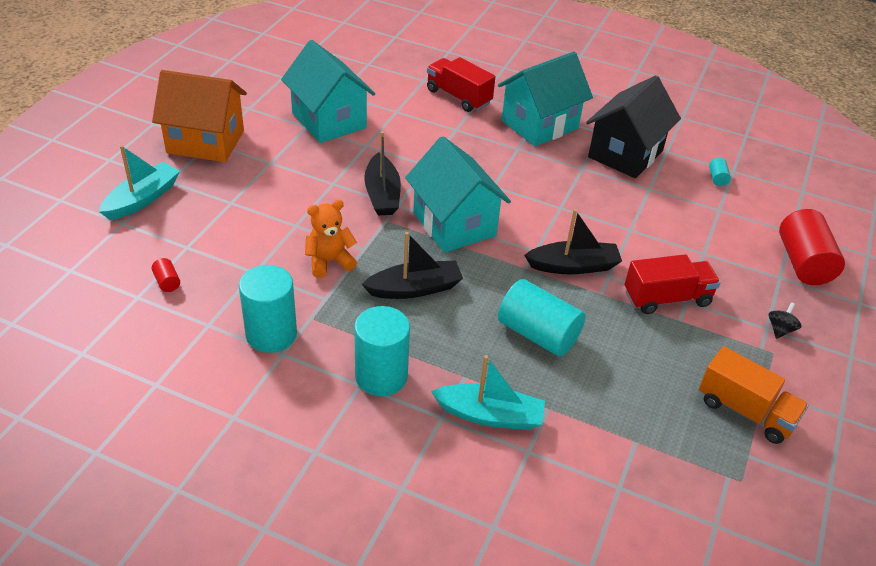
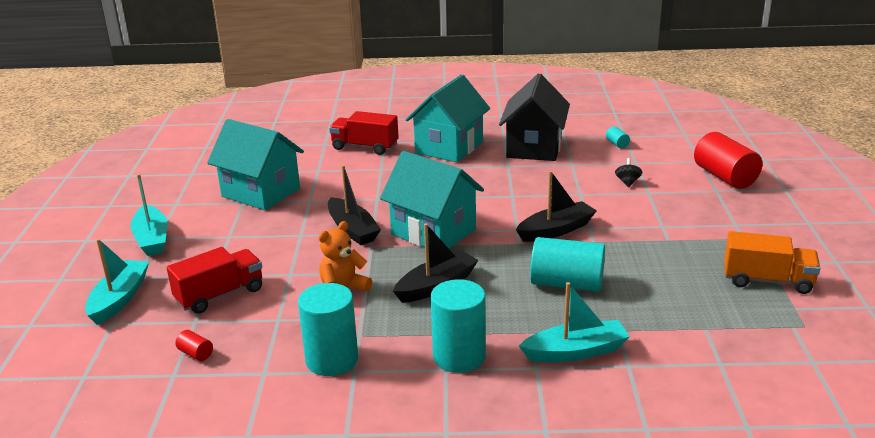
camera: 20 degrees left, 15 degrees down
orange house [152,70,247,162] -> turquoise boat [131,174,167,256]
red truck [625,254,720,314] -> red truck moved to [167,247,262,314]
black spinning top [769,302,802,339] -> black spinning top moved to [615,158,642,187]

